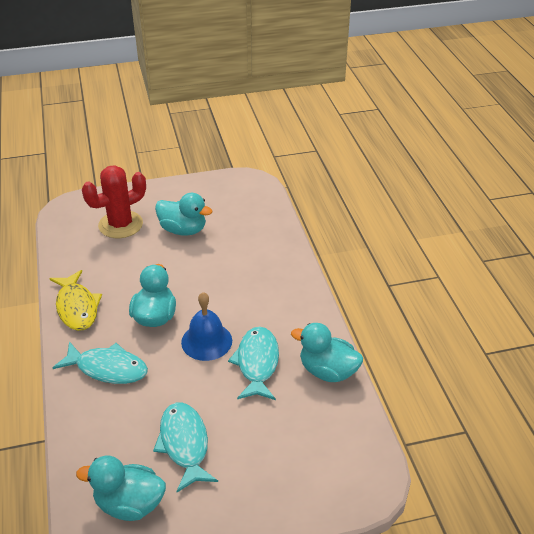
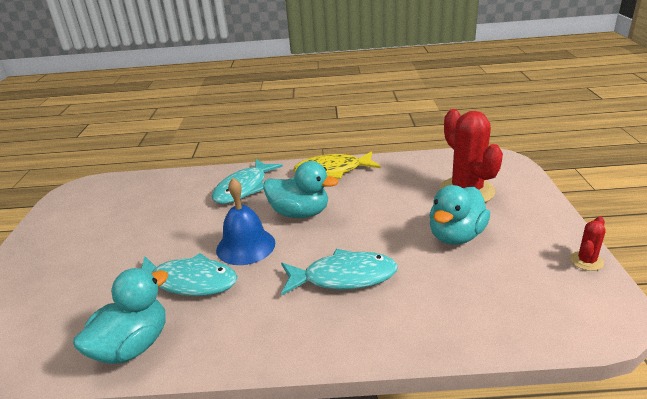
camera: 105 degrees right, 10 degrees down
turquoise duck [76,456,166,521] -> none
turquoise fish [153,402,218,492] -> turquoise fish moved to [281,249,398,295]
none -> red cactus [570,216,606,271]

